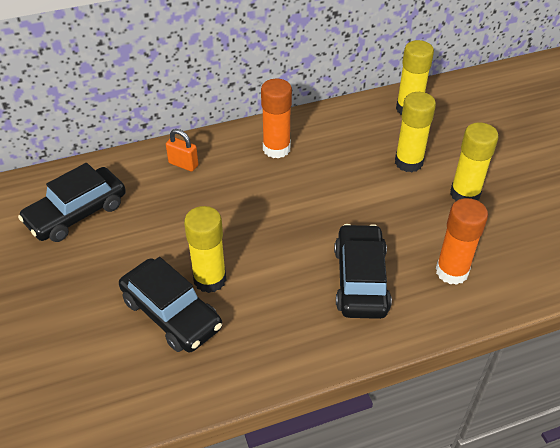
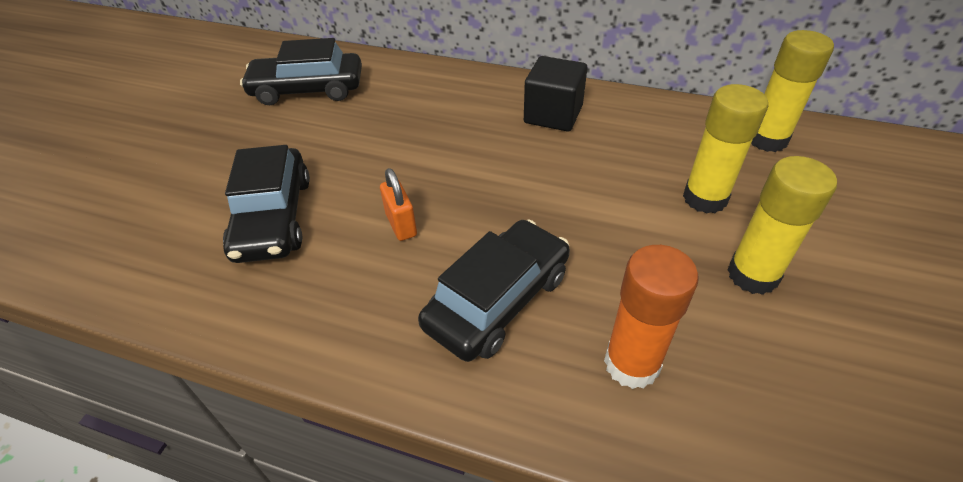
camera: 40 degrees right, 0 degrees up
orange padlock [166,129,198,172] -> orange padlock moved to [380,168,417,241]
yellow glue stick [184,206,226,293] -> none
orange glue stick [261,79,292,159] -> black cube [524,56,587,132]

